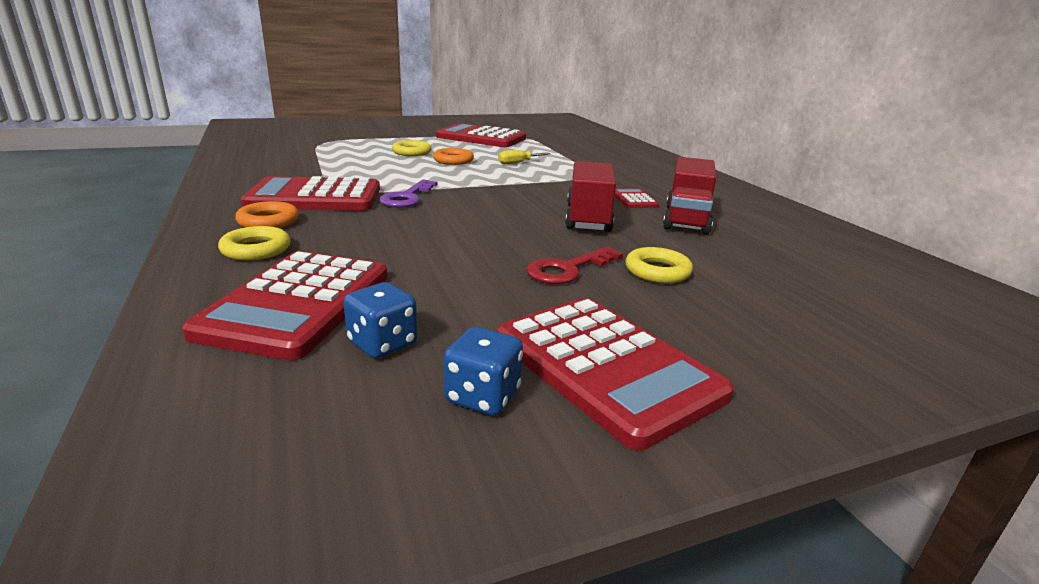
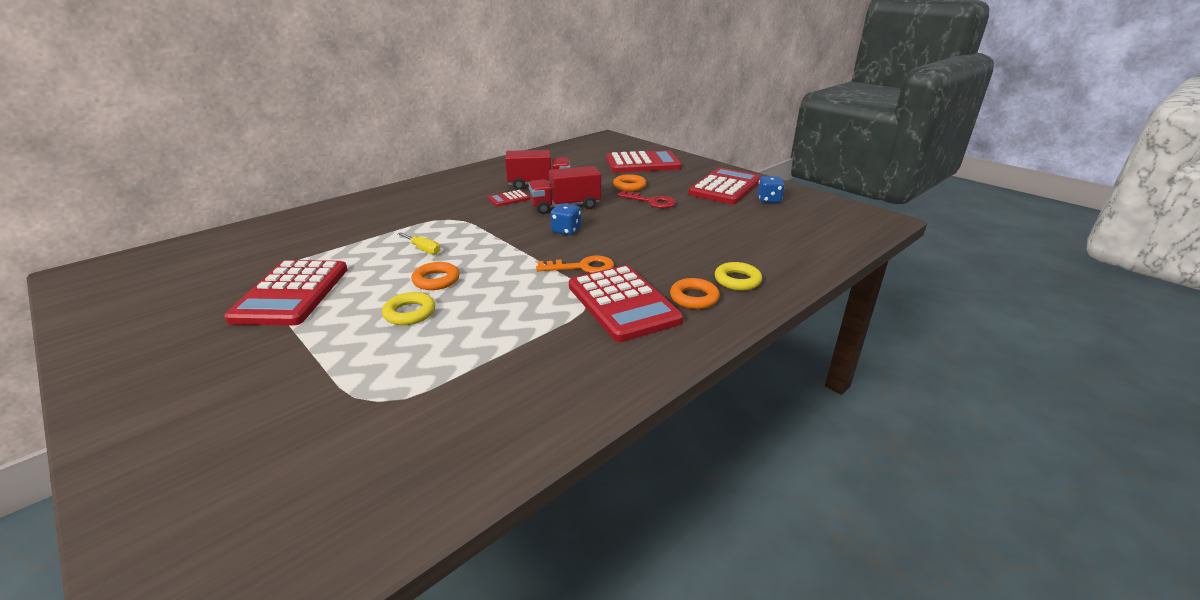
camera: 110 degrees left, 5 degrees up
red calculator [182,251,387,361] -> red calculator moved to [606,150,682,173]
blue dice [343,282,417,358] -> blue dice moved to [550,203,581,235]
purple key [379,180,437,208] -> orange key [536,255,614,273]
yellow ring [625,247,693,283] -> orange ring [613,174,646,191]

